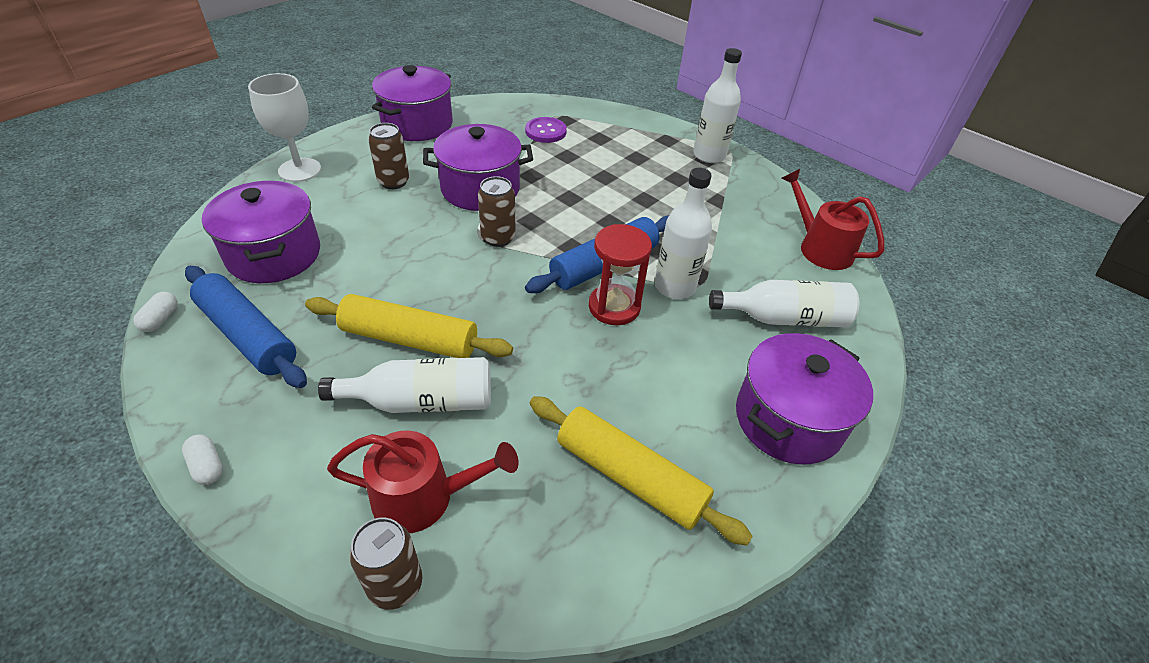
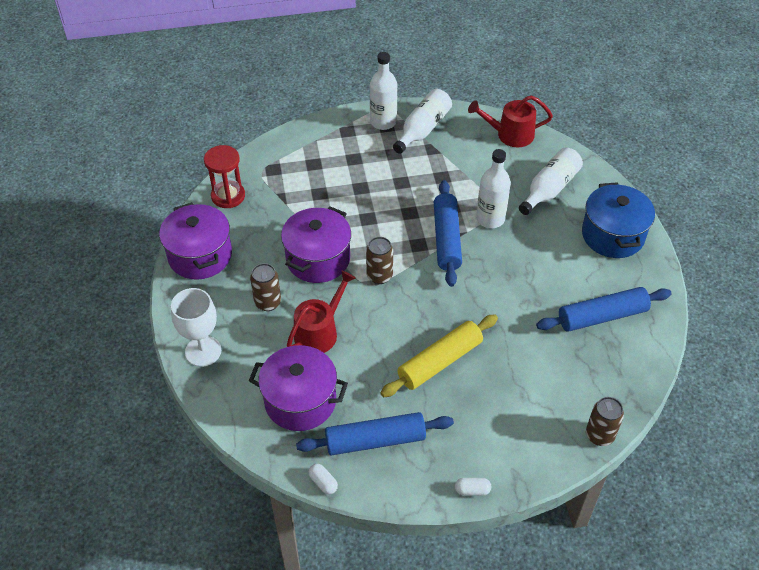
camera: 50 degrees left, 5 degrees up
white bottle [318,357,491,413] -> white bottle moved to [393,89,452,154]
red watering can [327,430,518,533] -> red watering can moved to [287,271,356,353]
purple button [525,117,567,143] -> none
yellow rolling pin [530,396,753,546] -> blue rolling pin [536,287,672,332]
red hourglass [589,224,652,325] -> red hourglass moved to [204,145,245,208]
purple pot [736,333,873,465] -> blue pot [582,182,655,258]

